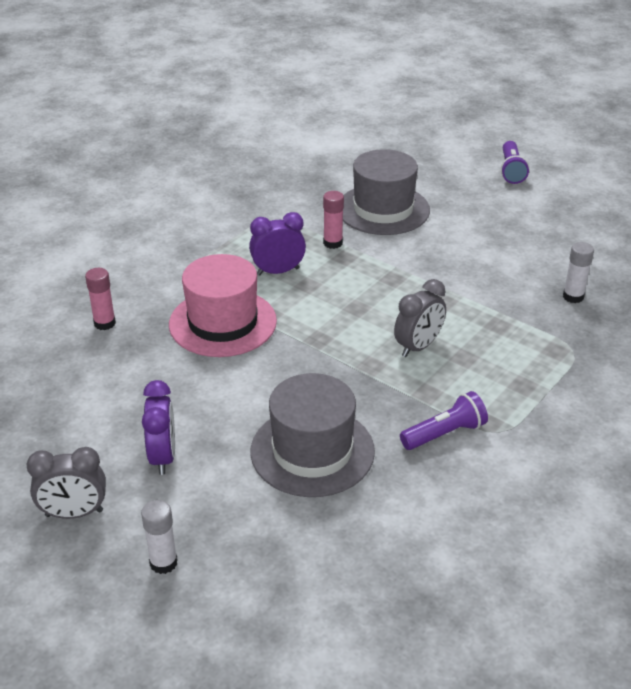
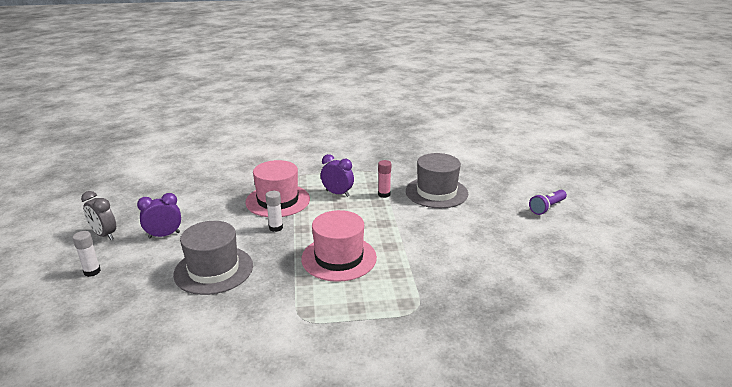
camera: 45 degrees right, 10 degrees down
pink glue stick [85,268,116,330] -> none
purple clock [142,380,175,475] -> purple clock turned 150 degrees counterclockwise [137,193,181,238]
grey clock [394,279,446,357] -> pink hat [301,210,377,282]
purple flashlight [400,391,488,450] -> none
white glue stick [563,242,594,303] -> white glue stick moved to [265,191,283,232]

